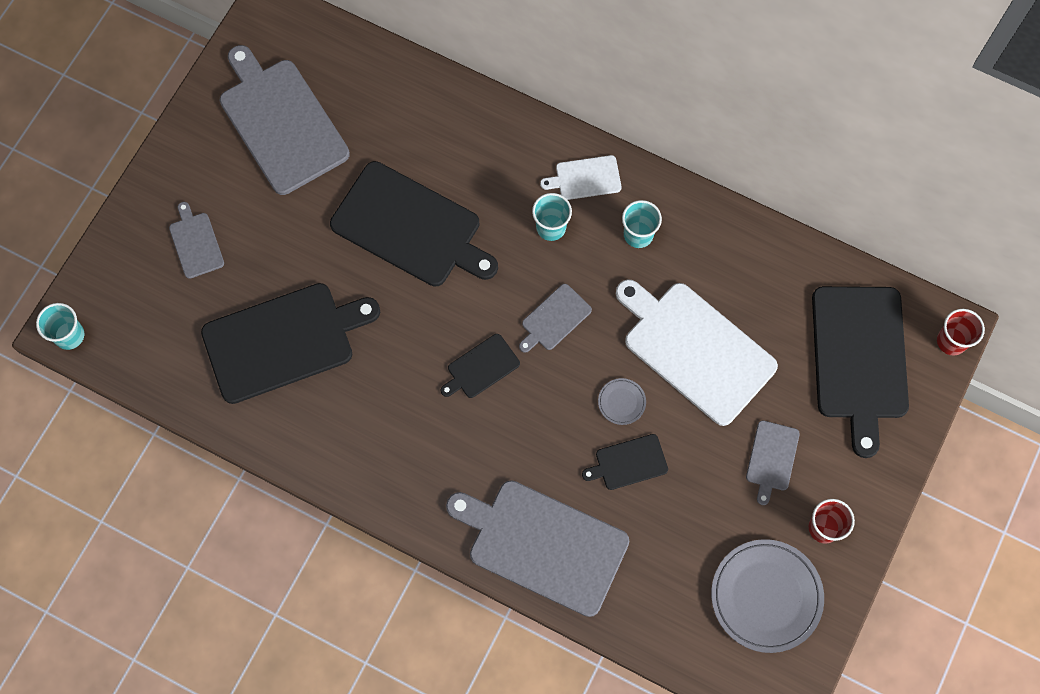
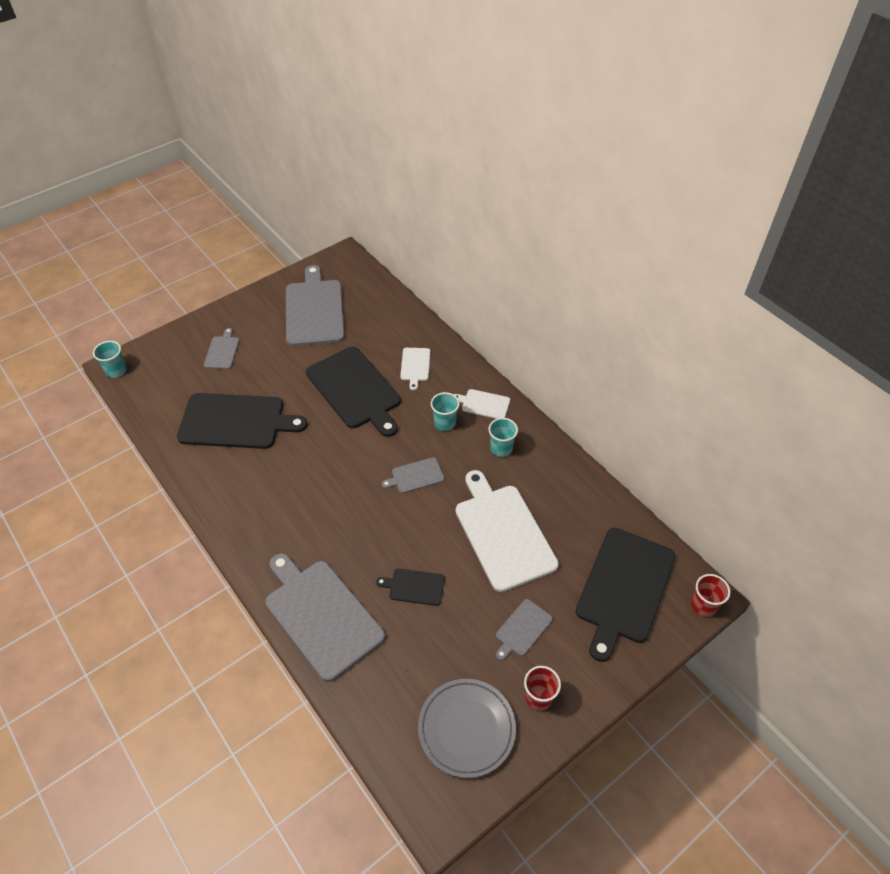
camera: 25 degrees right, 20 degrees down
black cutting board [441,334,520,398] -> none
grey plate [598,378,646,425] -> none
none -> white cutting board [400,348,430,390]

